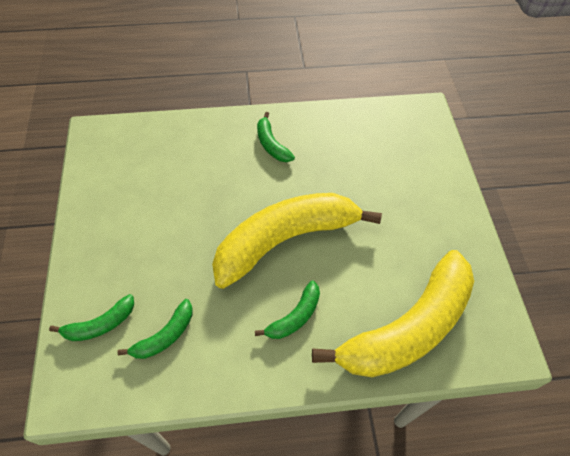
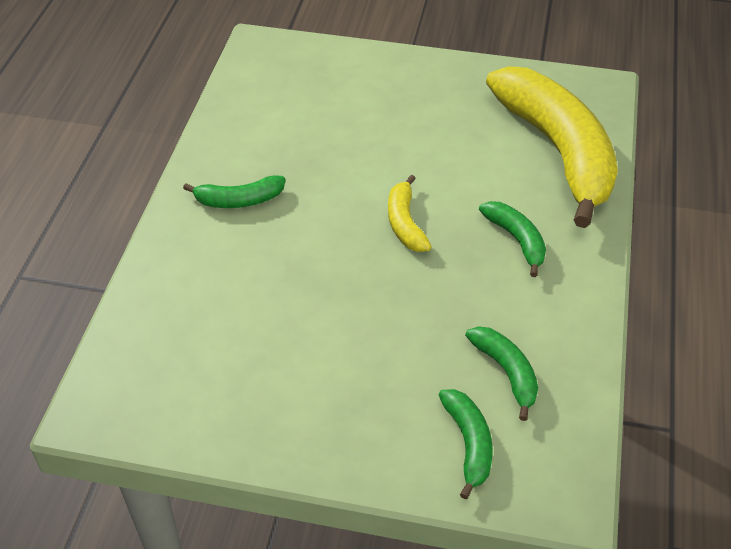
camera: 70 degrees left, 10 degrees down
yellow banana [212,193,382,289] -> yellow banana [388,175,432,252], size x0.43

